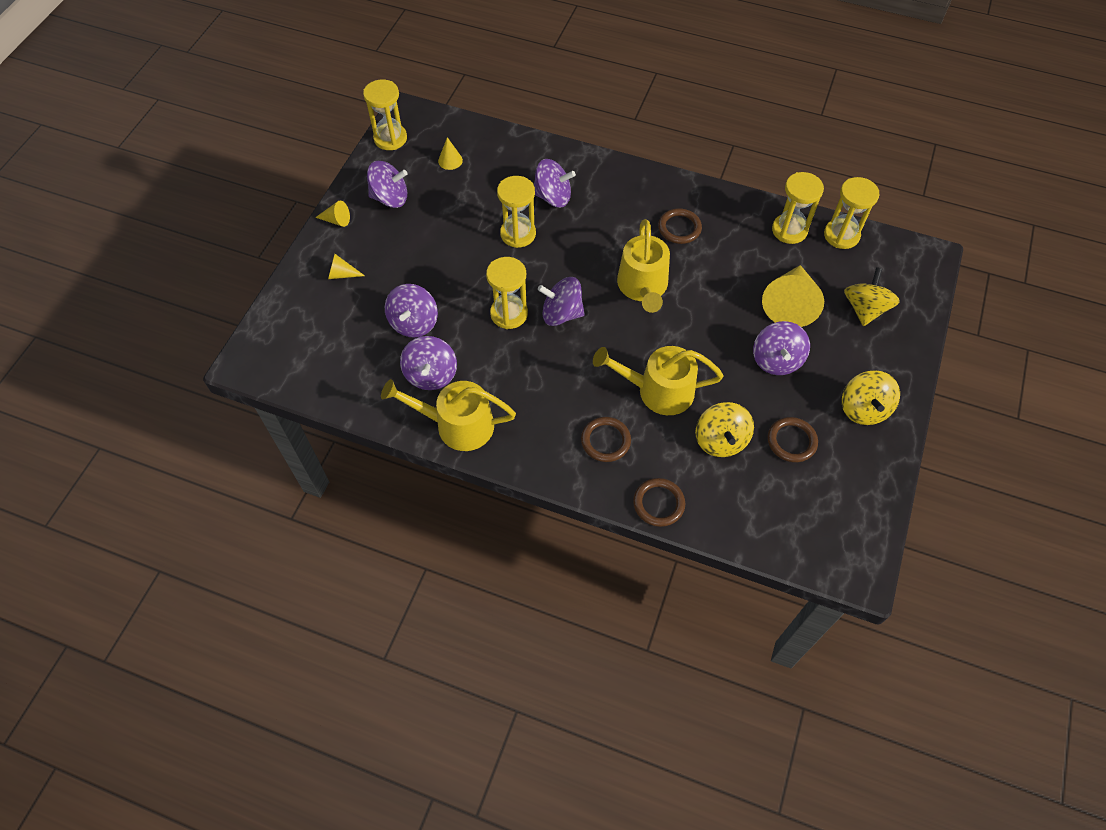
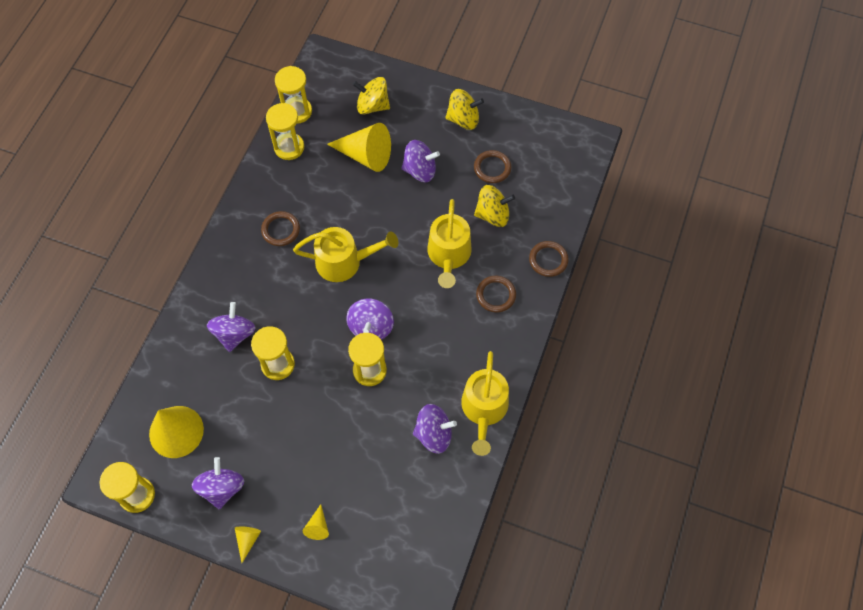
camera: 90 degrees left, 5 degrees up
purple spinning top [385,284,438,337] -> none
yellow cone [438,137,463,170] -> yellow cone [149,406,204,458], size x2.16

